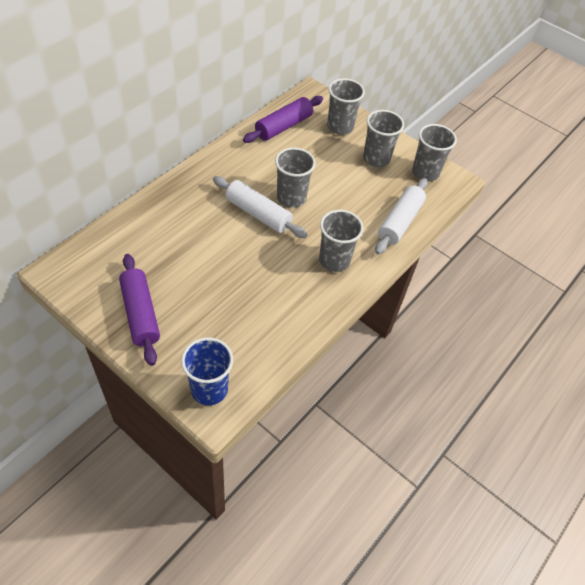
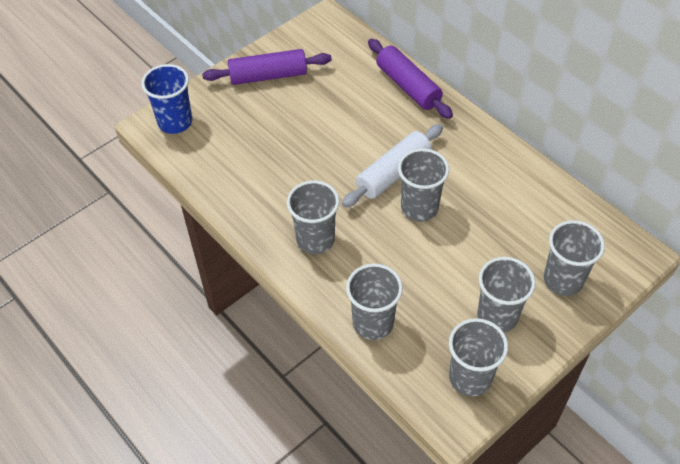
camera: 105 degrees right, 0 degrees up
purple rolling pin [243,96,323,143] -> purple rolling pin moved to [368,39,453,119]
white rolling pin [375,178,428,255] -> grey cup [346,264,403,340]

